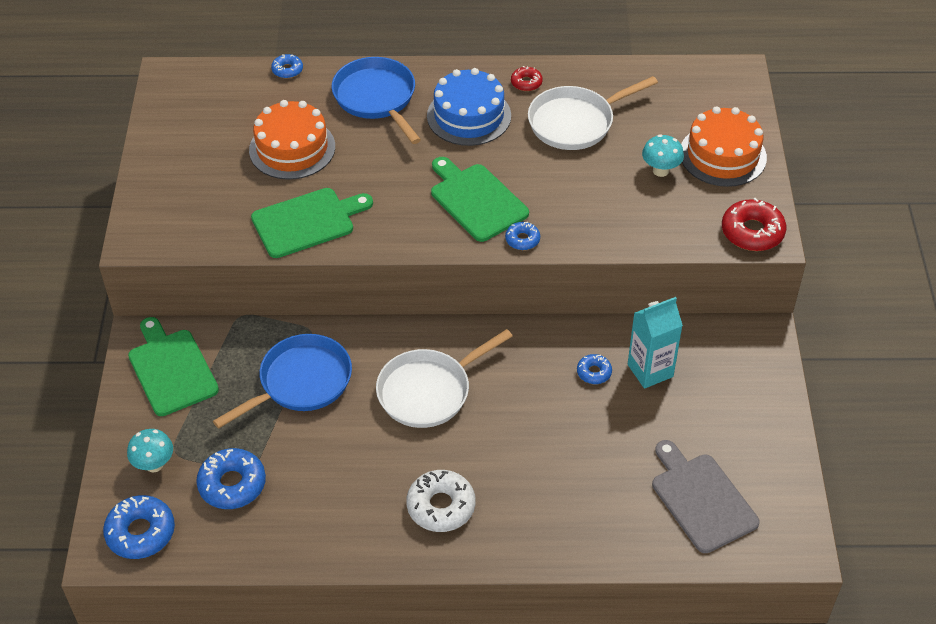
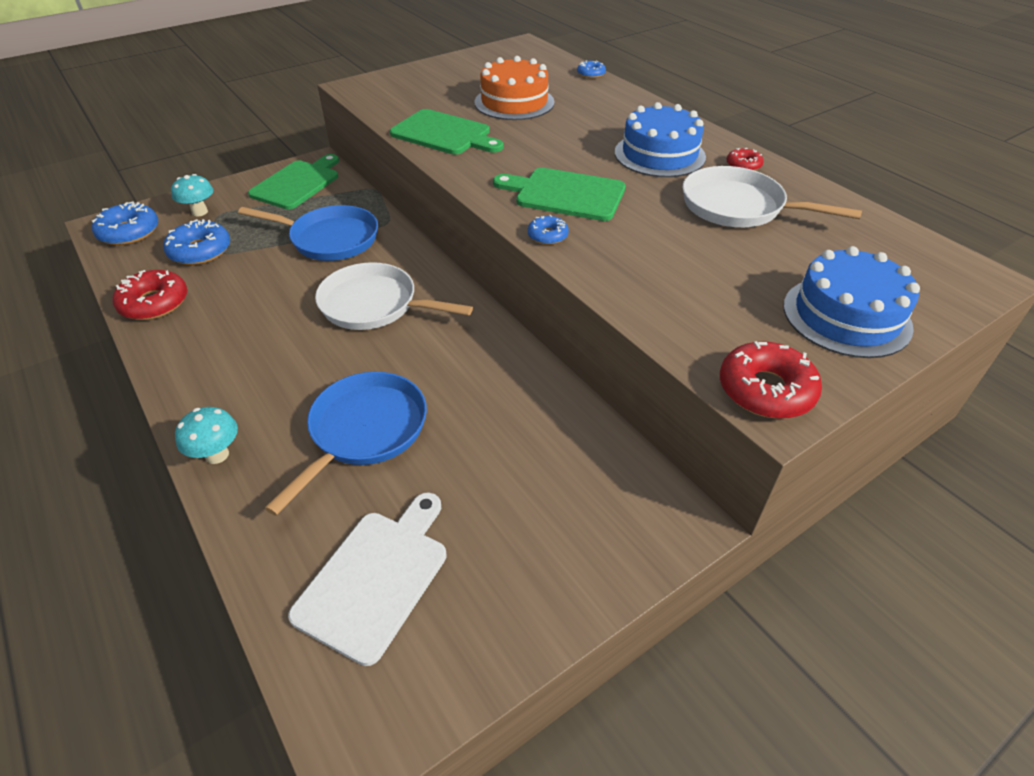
camera: 55 degrees right, 5 degrees down
blue pan [332,57,421,144] -> blue pan moved to [265,372,427,516]
white donut [406,470,476,532] -> none
green cutting board [431,157,529,242] -> green cutting board turned 90 degrees counterclockwise [493,168,626,221]
blue donut [577,354,612,384] -> none
turquoise carton [628,297,683,389] -> none
turquoise mushroom [642,134,684,177] -> turquoise mushroom moved to [175,407,238,464]
grey cutting board [652,440,760,553] -> white cutting board [288,492,446,666]
orange cake [681,106,767,187] -> blue cake [783,246,920,358]
none -> red donut [112,270,187,320]

